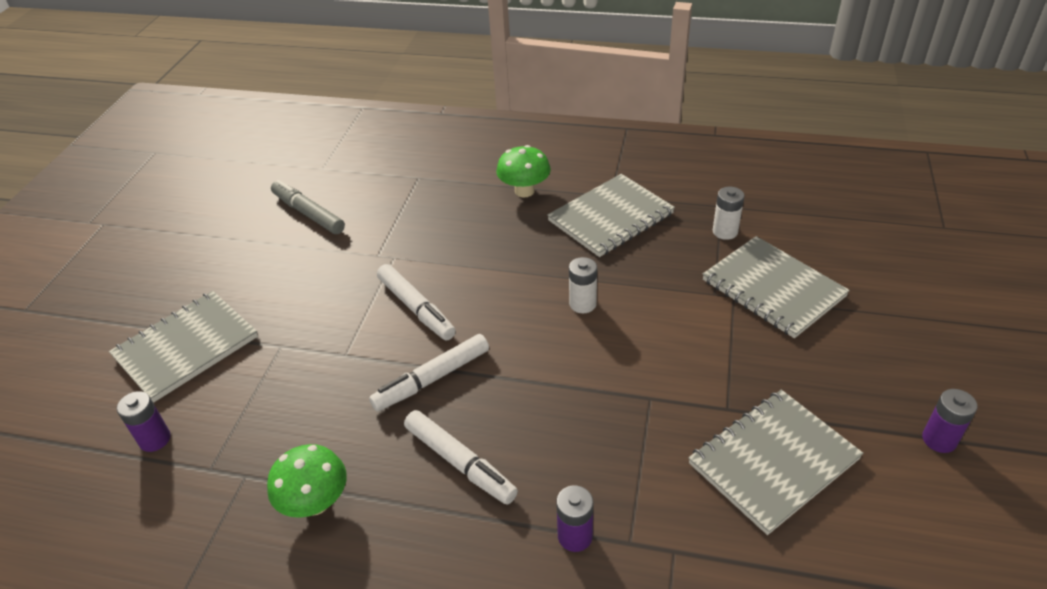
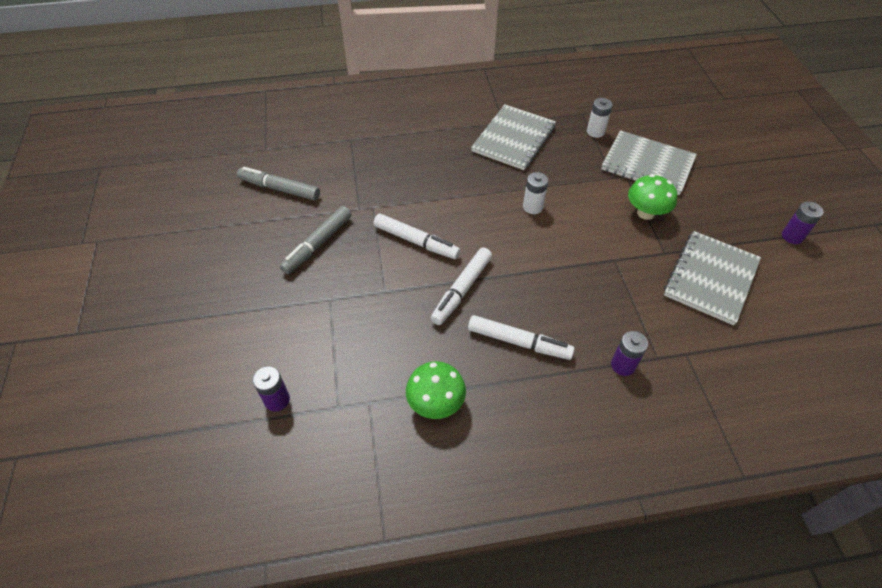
camera: 25 degrees left, 10 degrees up
grey notebook [109,291,258,403] -> none
green mushroom [496,145,551,197] -> green mushroom moved to [628,174,677,220]
none -> grey marker [280,206,352,274]

